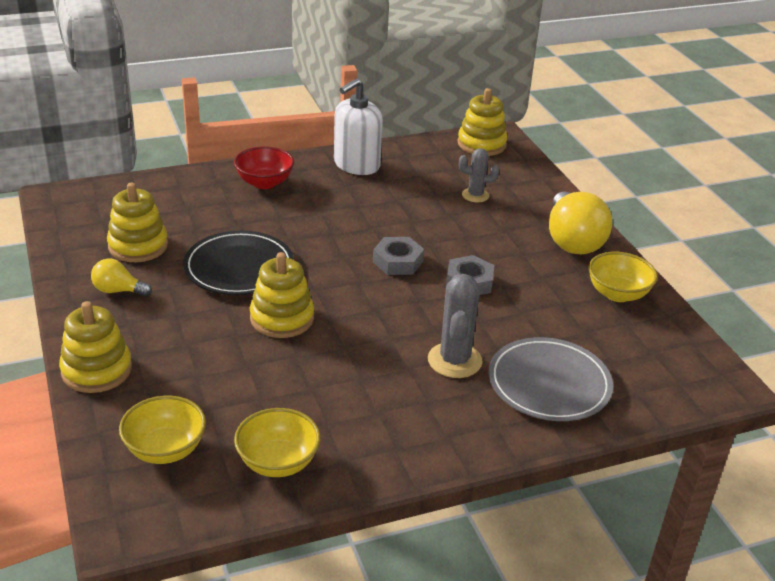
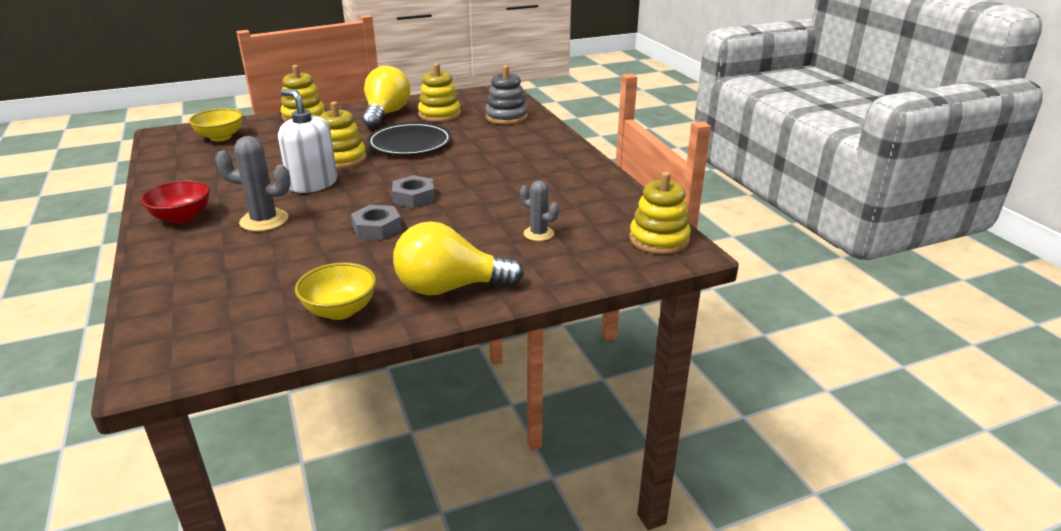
camera: 90 degrees right, 5 degrees down
yellow light bulb [91,258,152,297] -> yellow light bulb [362,66,410,128], size x1.96
red bowl [234,146,294,189] -> red bowl moved to [140,180,210,224]
yellow bowl [234,408,321,477] -> none
white soap dispenser [334,78,383,175] -> white soap dispenser moved to [278,89,337,193]
grey cactus [459,148,499,203] -> grey cactus turned 60 degrees counterclockwise [520,180,559,241]
grey plate [489,337,613,421] -> none
none -> grey stacking toy [485,65,528,125]

